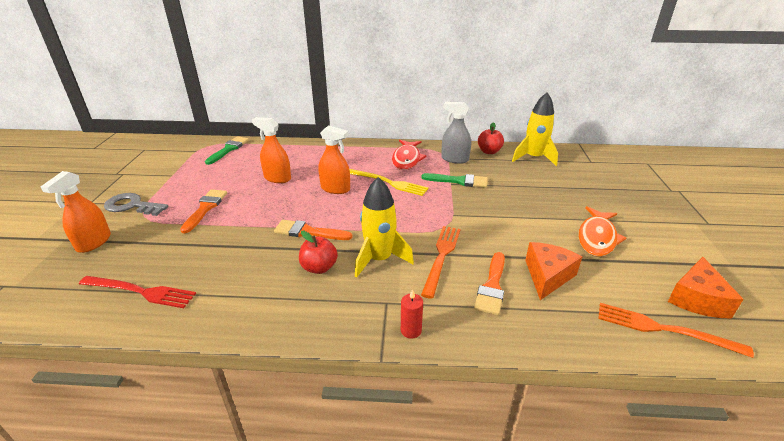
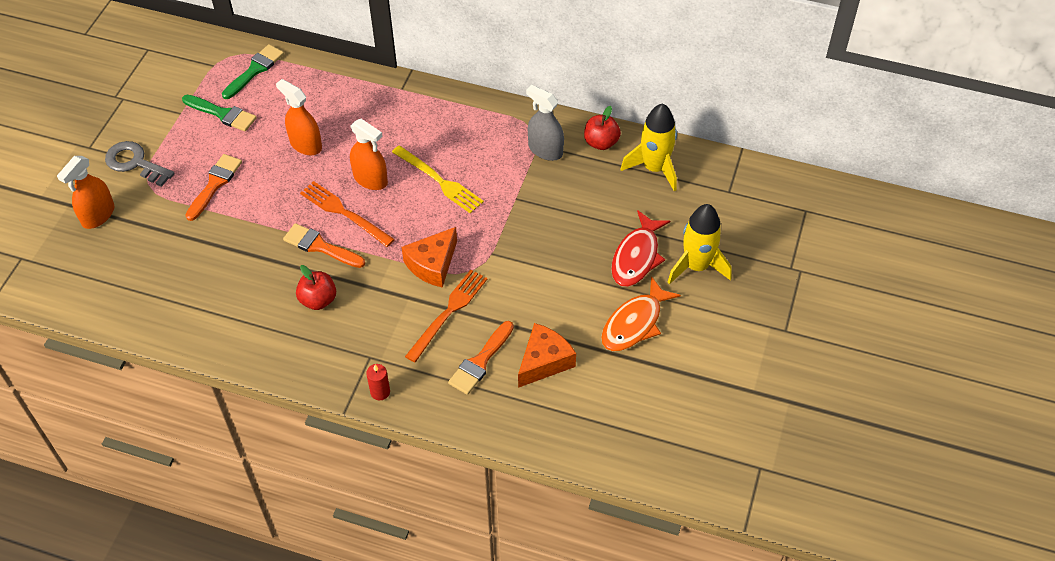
camera: 15 degrees right, 20 degrees up
red fork [79,276,196,308] -> none
yellow rocket [355,177,414,278] -> yellow rocket moved to [667,204,732,284]
red fish [392,140,427,170] -> red fish moved to [611,210,670,287]
green brush [421,173,488,188] -> green brush moved to [182,95,257,131]
orange fork [598,303,754,358] -> orange fork moved to [300,181,395,247]
orange cheese [668,257,744,319] -> orange cheese moved to [402,227,457,288]

